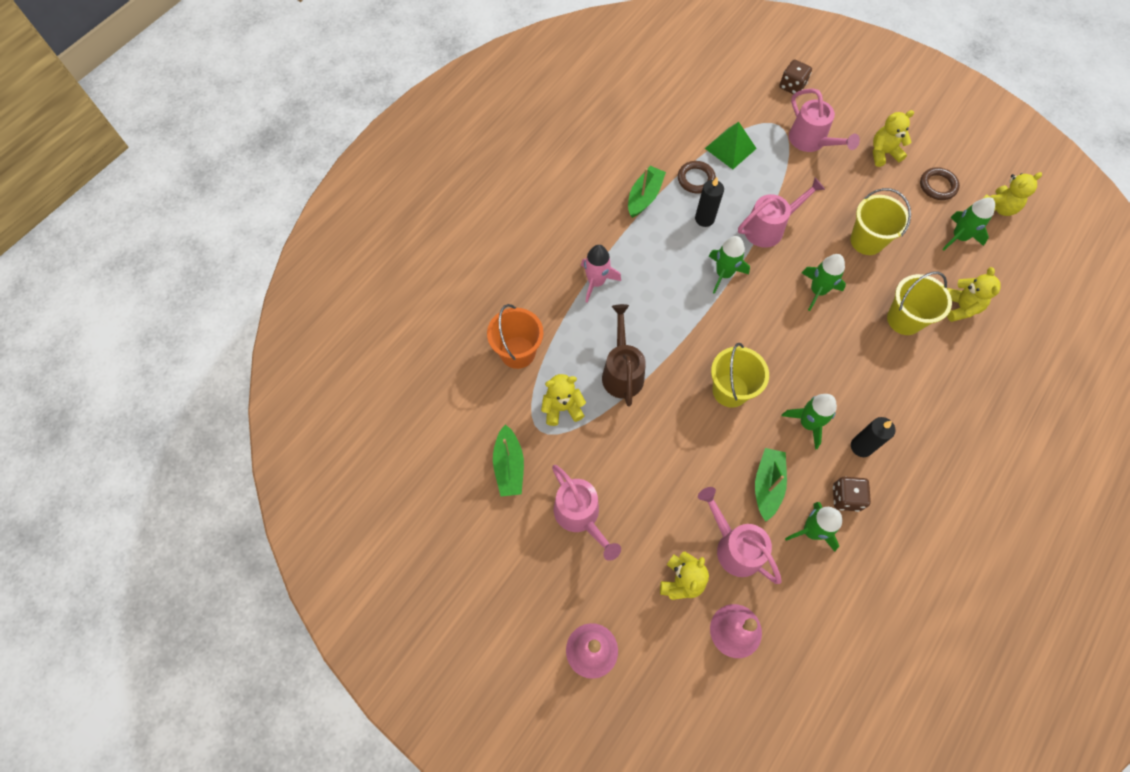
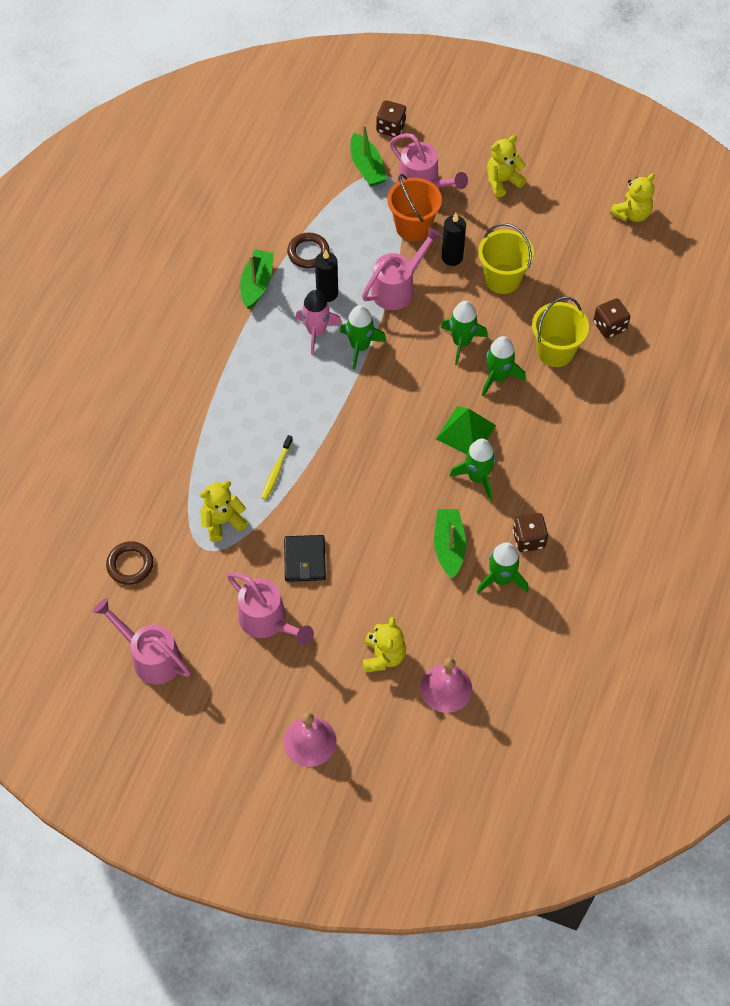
camera: 15 degrees left, 5 degrees down
orange bucket [487,304,543,369] -> orange bucket moved to [387,174,442,241]
green boat [493,424,524,496] -> green boat moved to [350,125,387,186]
pink rocket [581,245,621,303] -> pink rocket moved to [296,290,342,355]
brown watering can [602,304,646,407] -> yellow toothbrush [261,435,293,500]
pink watering can [698,487,782,584] -> pink watering can moved to [93,598,191,685]
green pyramid [705,122,757,169] -> green pyramid moved to [436,406,496,455]
yellow bucket [711,343,769,408] -> none
black candle [851,417,895,457] -> black candle moved to [442,213,466,266]
brown ring [920,167,960,200] -> brown ring moved to [106,541,153,585]
green rocket [942,197,995,251] -> green rocket moved to [482,336,526,397]
yellow teddy bear [947,267,1001,322] -> brown dice [593,298,630,339]
none -> black wallet [284,535,326,582]

